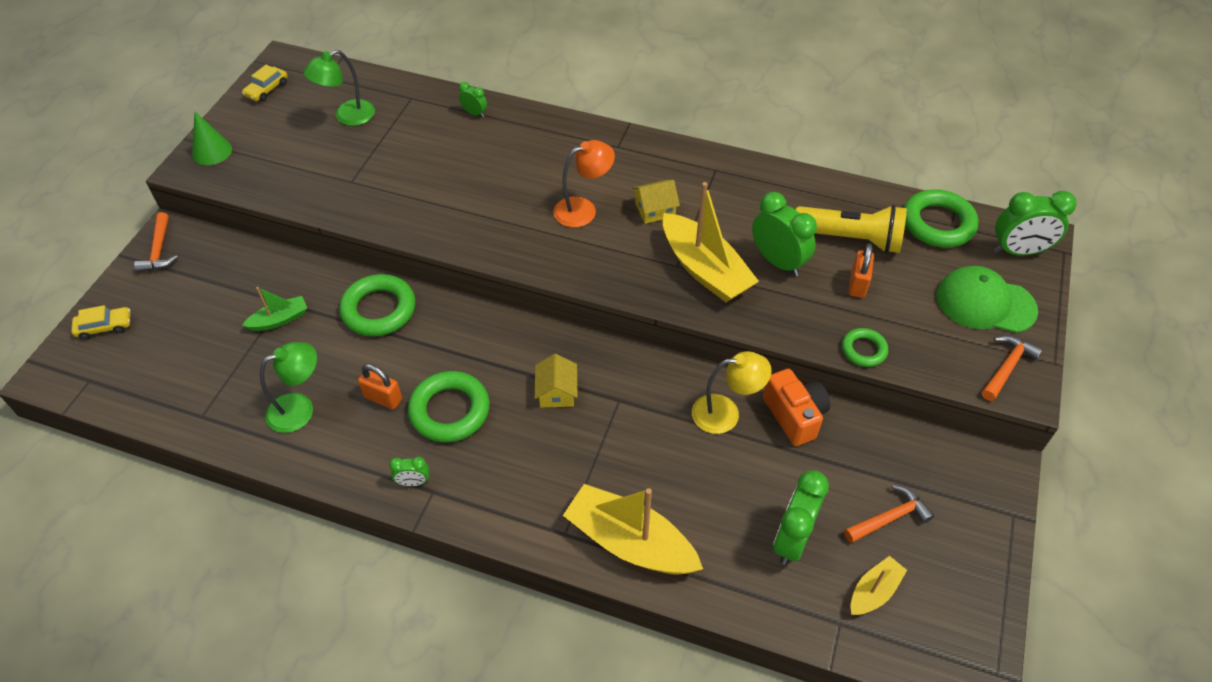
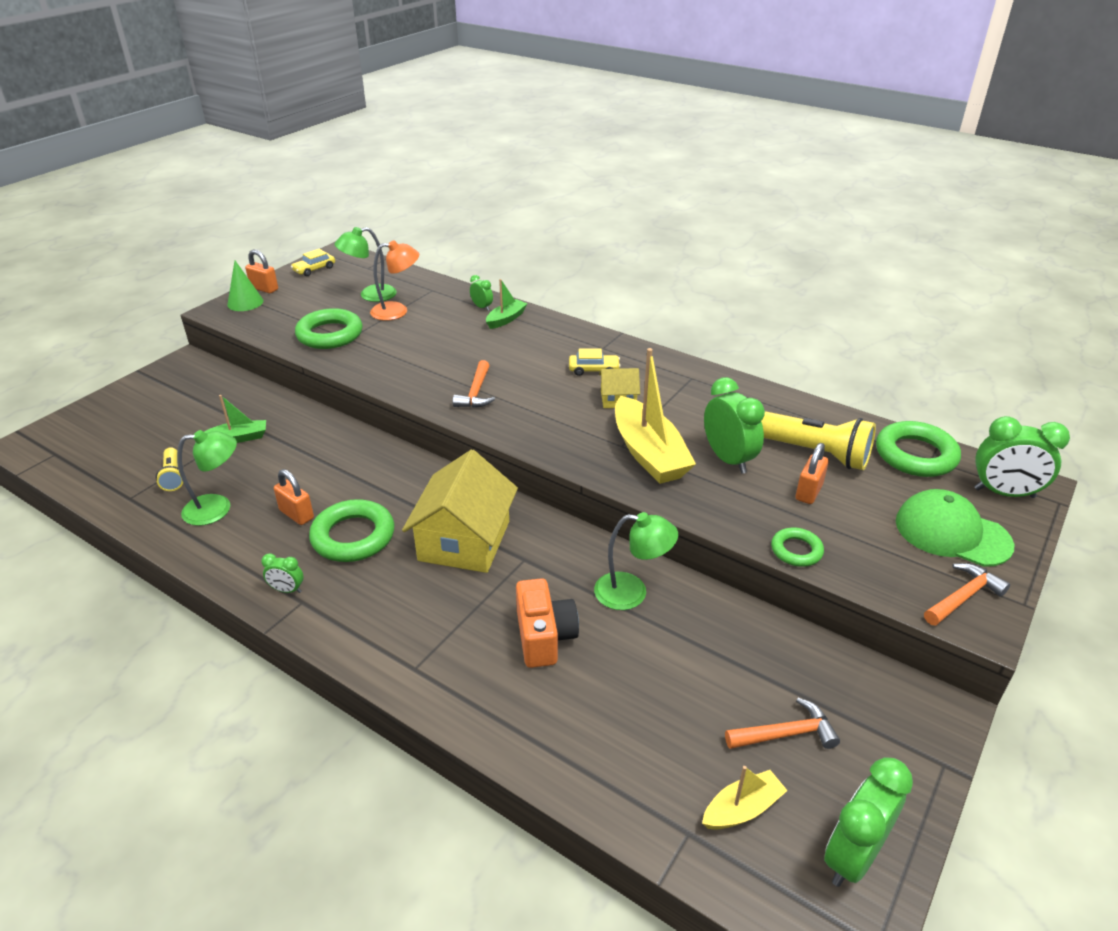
camera: 15 degrees right, 15 degrees down
yellow car [71,305,130,340] -> yellow car moved to [569,349,621,376]
orange hammer [134,212,178,273] -> orange hammer moved to [453,360,495,408]
green ring [339,274,415,336] -> green ring moved to [295,308,363,349]
yellow house [535,354,577,407] -> yellow house [402,449,518,573], size x2.05
orange lamp [553,140,615,228] -> orange lamp moved to [370,240,419,321]
yellow boat [563,484,703,574] -> none
yellow lamp [692,351,772,434] -> green lamp [594,512,678,610]
orange camera [763,369,830,446] -> orange camera moved to [516,578,579,668]
green clock [773,470,829,565] -> green clock moved to [824,757,913,887]
none -> yellow flashlight [156,447,183,491]
none -> orange padlock [245,249,278,293]
none -> green boat [486,279,528,329]

